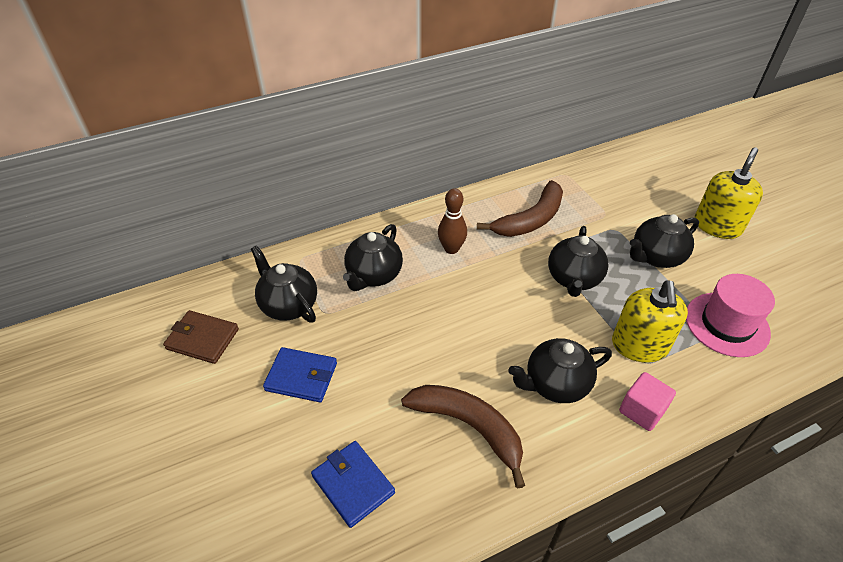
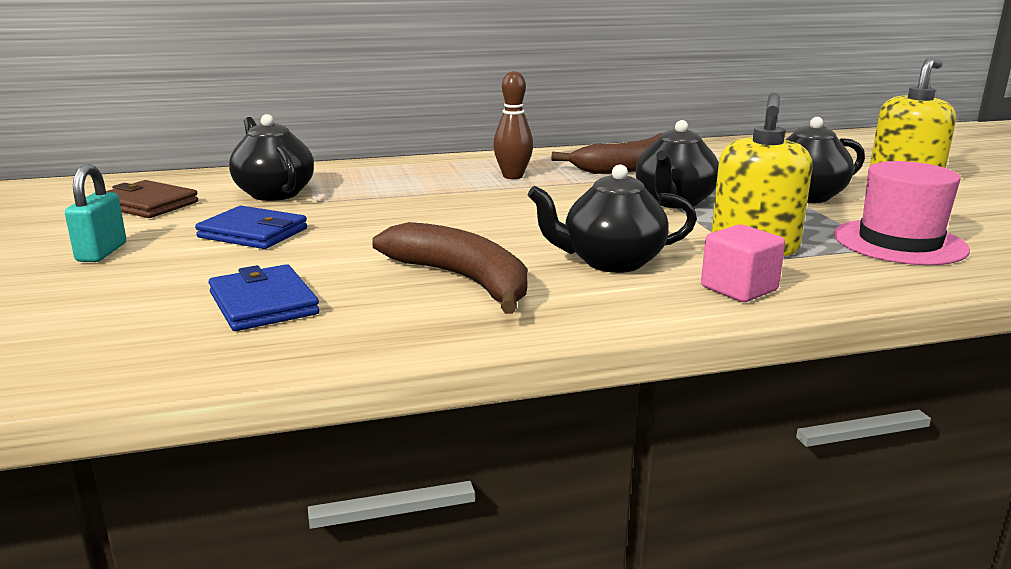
camera: 10 degrees right, 25 degrees down
black teapot [343,224,403,291] -> none
none -> turquoise padlock [65,164,126,262]

